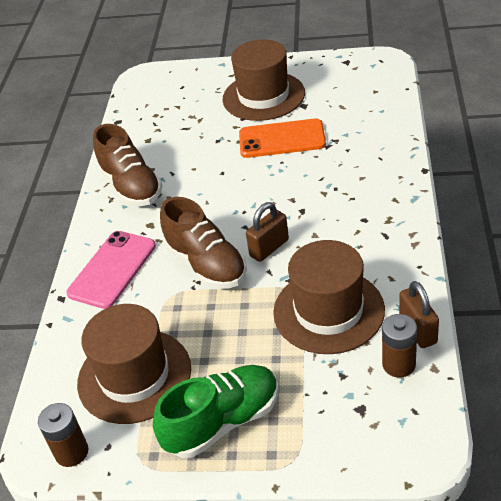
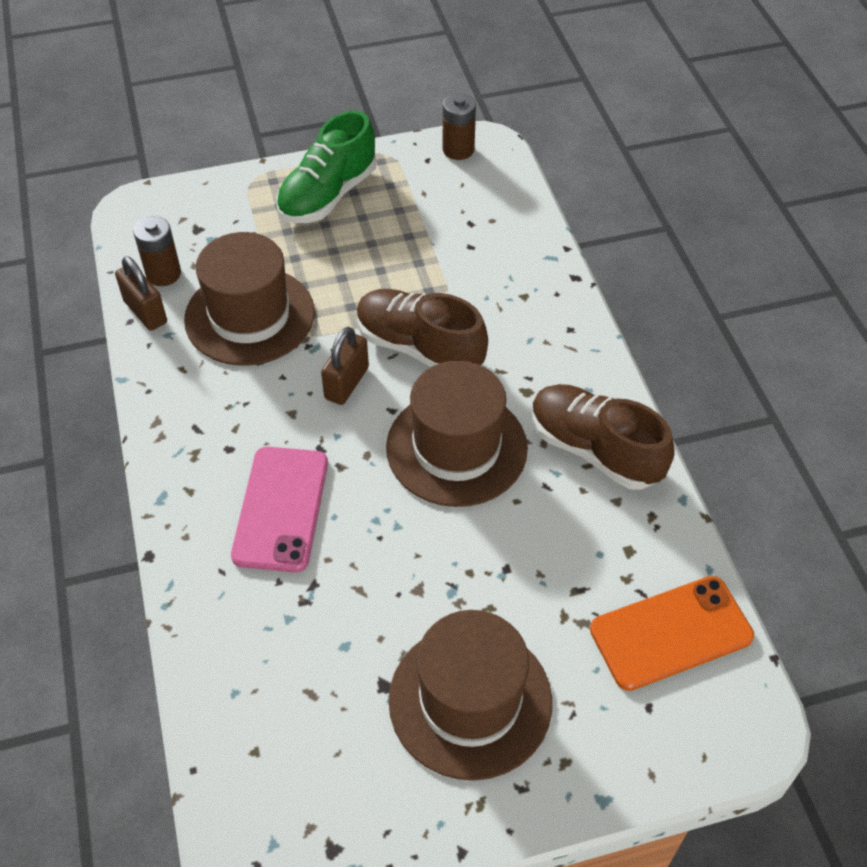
camera: 155 degrees right, 10 degrees up
pink phone [66,231,156,309] -> pink phone moved to [231,447,328,573]
brown hat [77,304,191,424] -> brown hat moved to [386,361,528,507]
orange phone [239,118,326,158] -> orange phone moved to [590,576,754,691]

